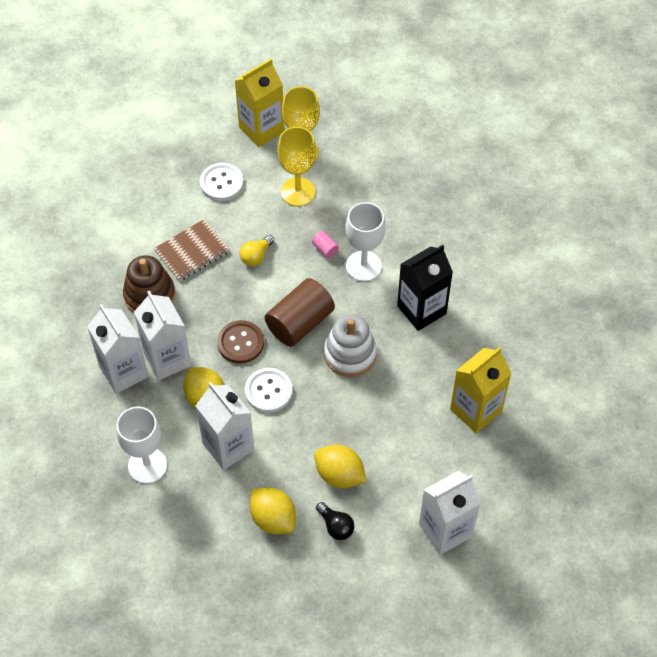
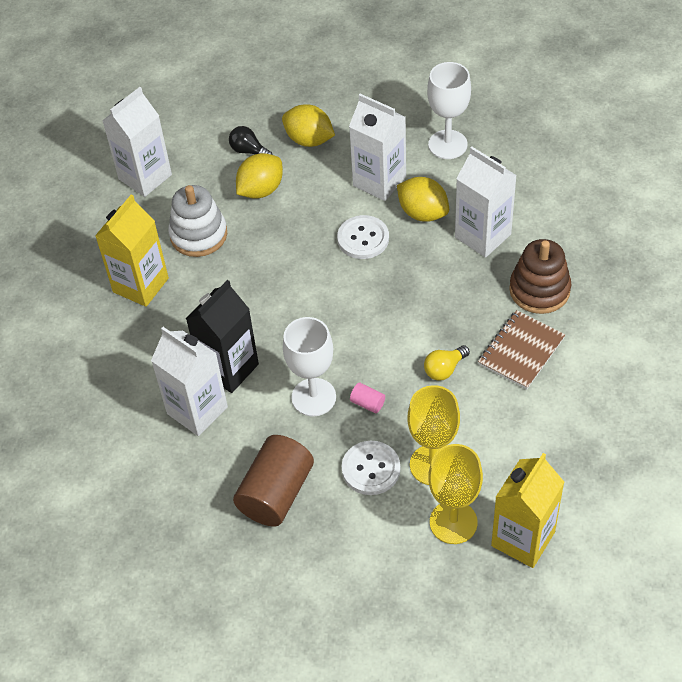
camera: 165 degrees right, 5 degrees down
white carton [87,304,148,394] -> white carton moved to [151,327,228,436]
white button [200,163,244,201] -> white button moved to [342,441,400,495]
brown button [217,320,264,364] -> none
yellow light bulb [240,235,274,266] -> yellow light bulb turned 150 degrees counterclockwise [424,345,470,381]
brown cylinder [265,278,335,347] -> brown cylinder moved to [233,435,314,526]
yellow lemon [314,445,367,488] -> yellow lemon turned 60 degrees counterclockwise [236,153,283,199]
white stacking toy [324,314,377,377] -> white stacking toy moved to [168,185,227,257]

